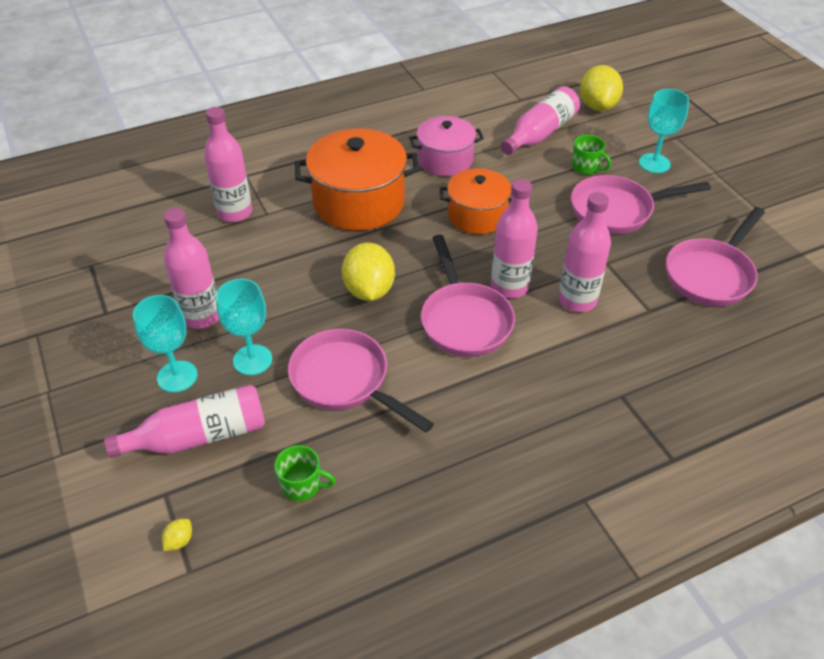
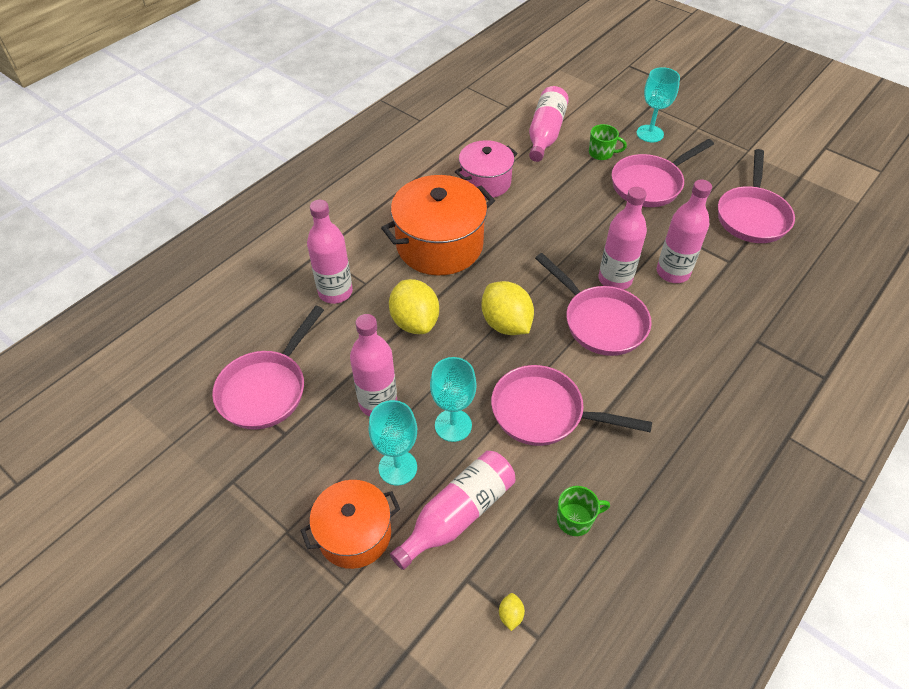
camera: 25 degrees left, 5 degrees up
orange pot [440,168,512,234] -> orange pot moved to [300,480,400,569]
yellow lemon [580,65,623,111] -> yellow lemon moved to [389,279,439,334]
none -> pink pan [212,306,324,430]

